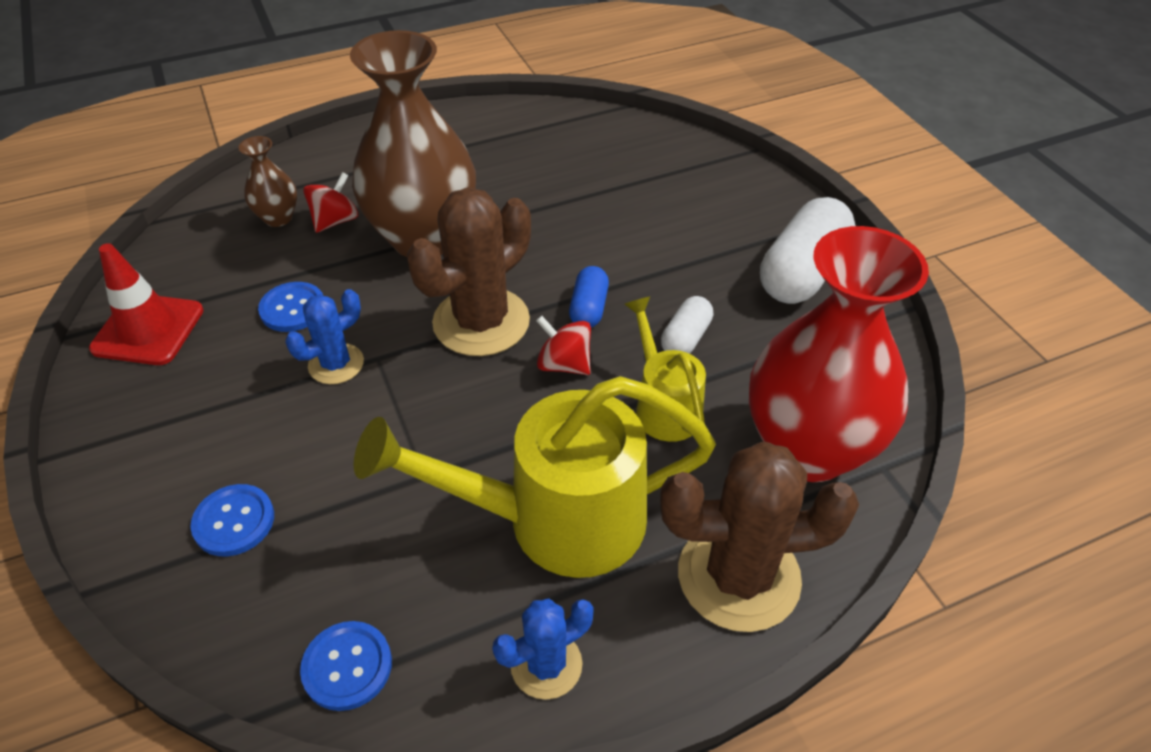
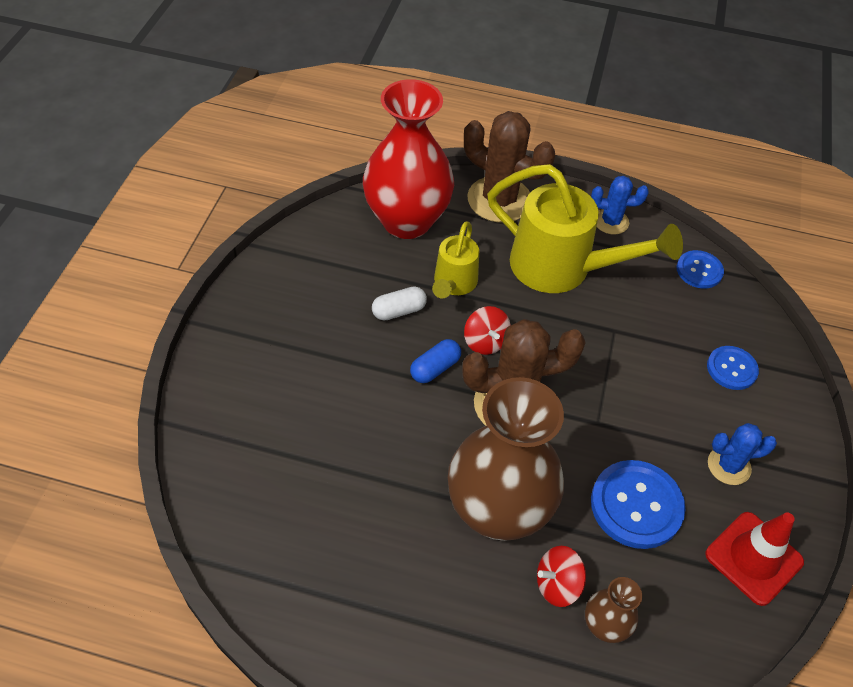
camera: 145 degrees left, 5 degrees up
blue button [258,282,323,332] -> blue button [591,460,686,549], size x1.65
blue cactus [285,289,364,384] -> blue cactus moved to [708,423,777,485]
white capsule [760,197,856,304] -> none

